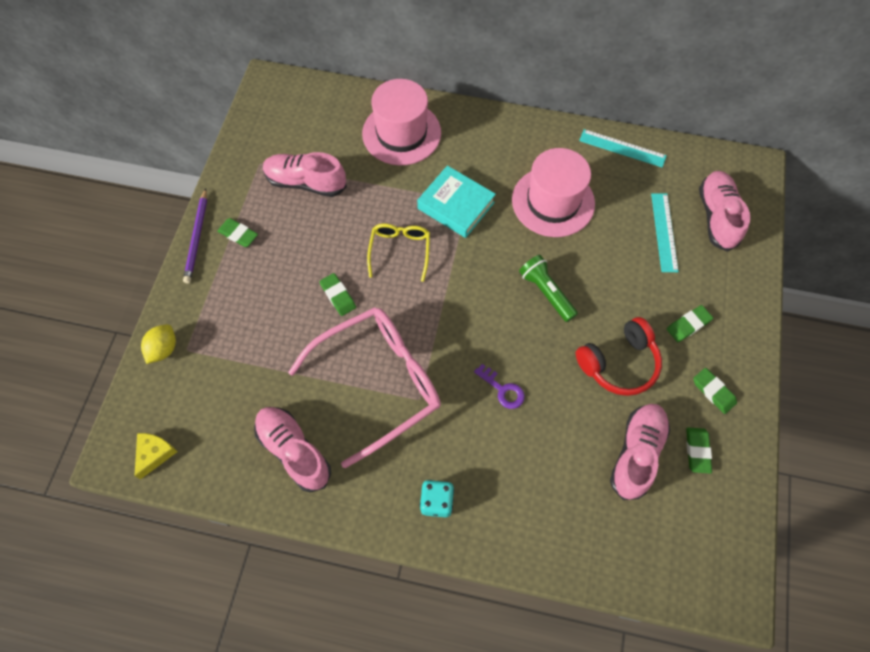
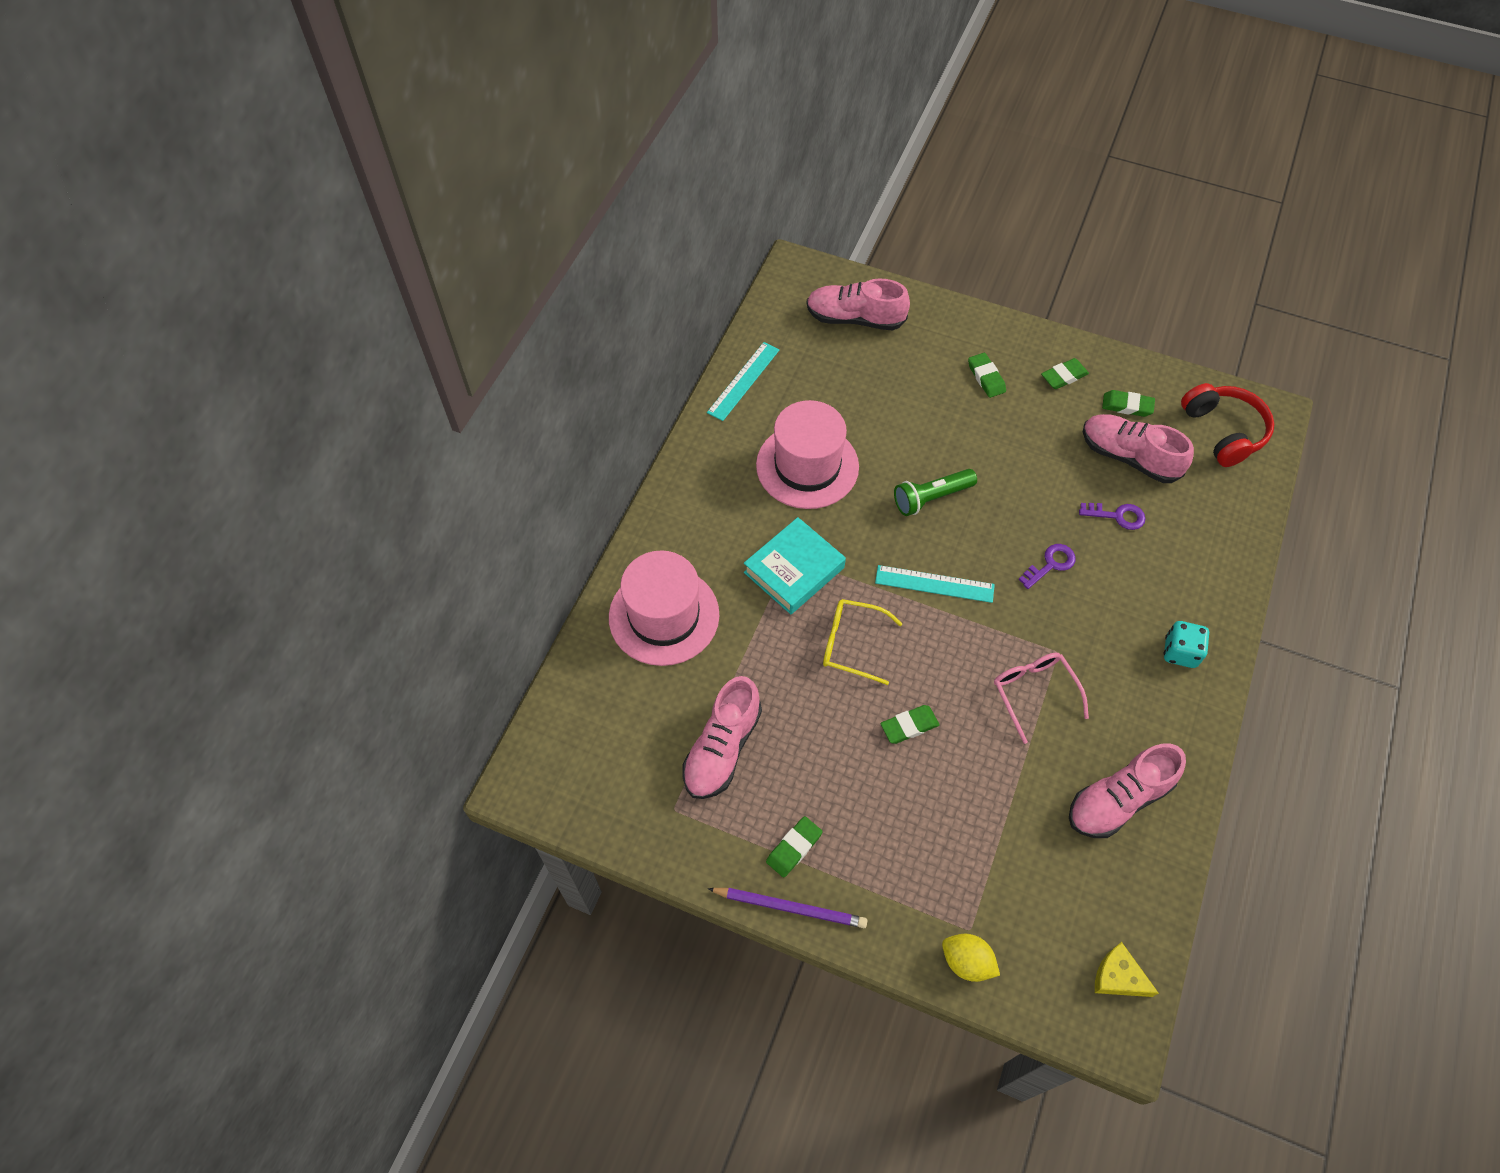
camera: 80 degrees left, 5 degrees down
pink glasses [288,307,441,468] -> pink glasses [994,653,1089,744], size x0.51
red headphones [576,317,662,396] -> red headphones moved to [1181,383,1274,467]
turquoise ruler [651,193,679,272] -> turquoise ruler moved to [875,565,995,603]
none -> purple key [1079,503,1146,530]

